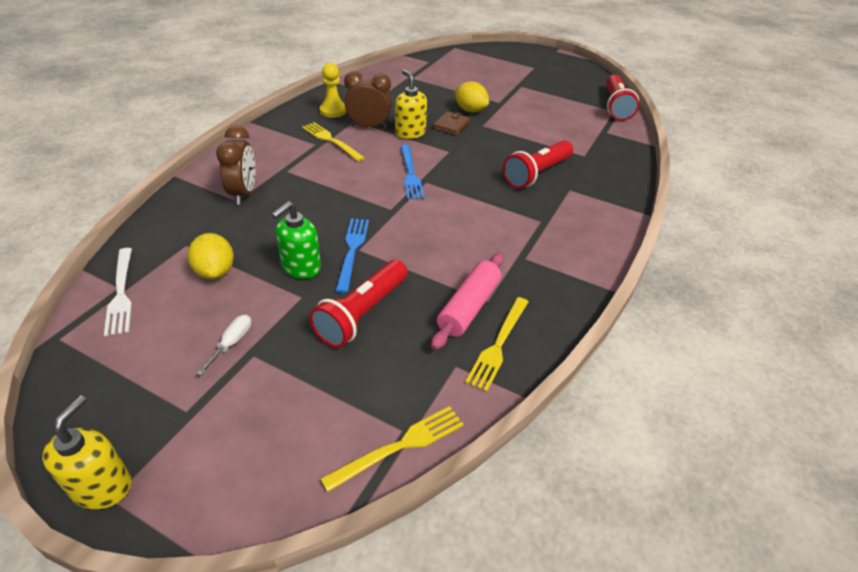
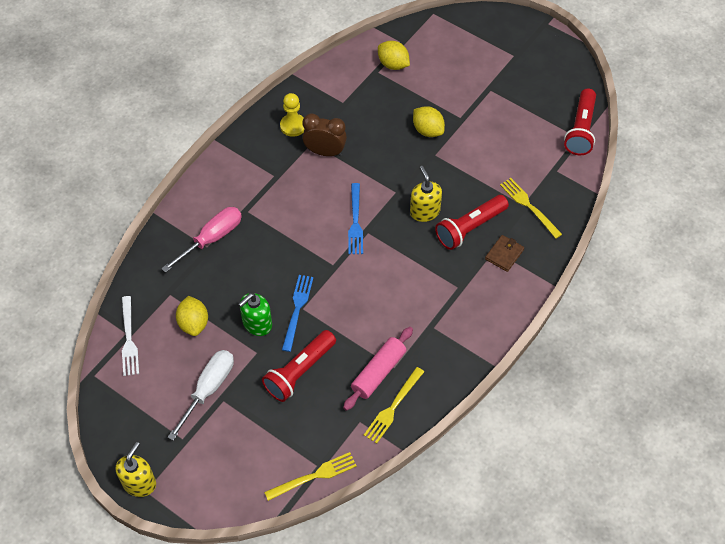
camera: 10 degrees right, 15 degrees up
white screwdriver [197,315,251,376] -> white screwdriver [168,350,234,441], size x1.94
brown clock [216,125,255,205] -> pink screwdriver [161,207,242,273]
yellow fork [302,122,365,162] -> yellow fork moved to [500,178,562,239]
yellow soap dispenser [395,69,427,139] -> yellow soap dispenser moved to [410,166,442,222]
brown wallet [433,111,470,135] -> brown wallet moved to [485,235,524,272]
none -> yellow lemon [378,41,410,70]

